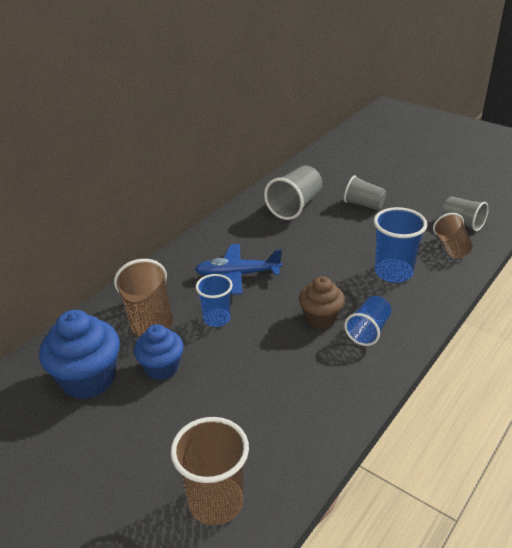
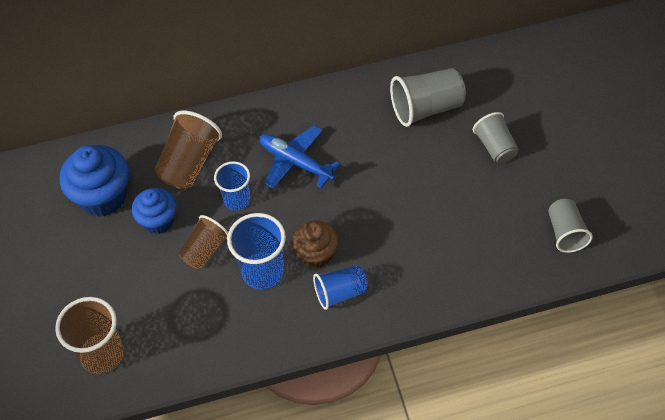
camera: 40 degrees right, 20 degrees up
blue cup [374,207,427,283] -> blue cup moved to [227,213,286,290]
brown cup [433,213,472,258] -> brown cup moved to [179,215,228,269]

